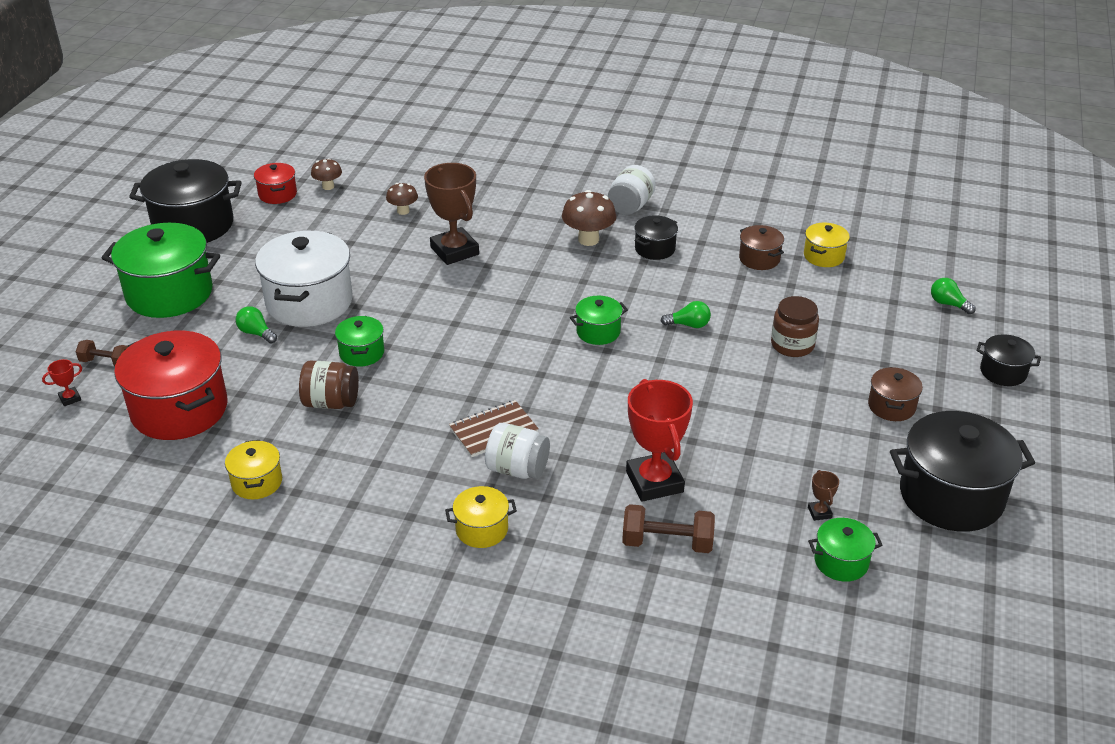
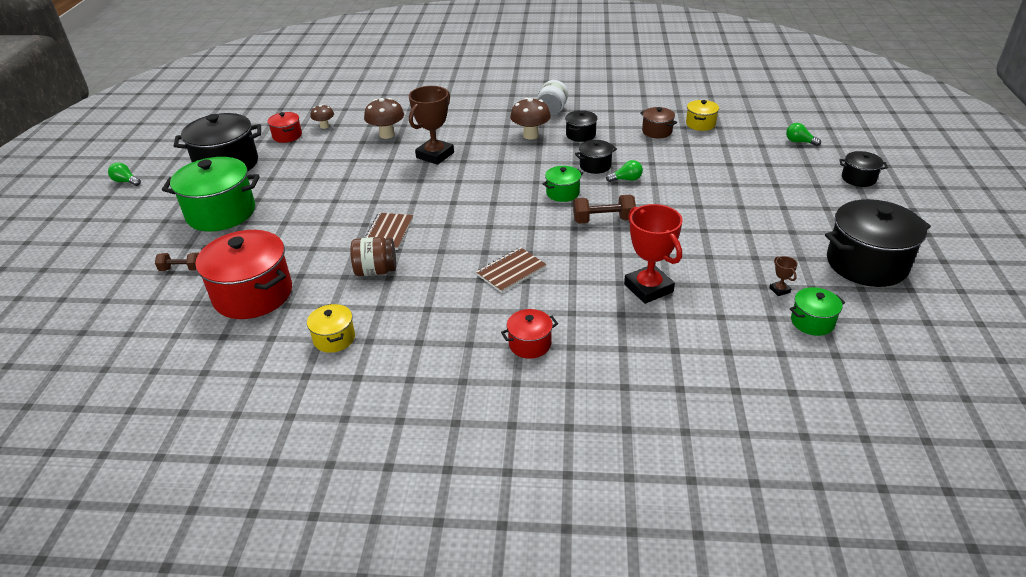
camera: 10 degrees left, 0 degrees up
red trophy [42,359,82,406] -> none
green light bulb [236,306,277,344] -> green light bulb moved to [108,162,141,186]
white pot [255,231,353,327] -> none
green pot [335,316,384,367] -> brown notebook [364,213,413,250]
brown mushroom [386,183,418,215] -> brown mushroom [364,98,404,139], size x1.65
brown trophy [424,163,479,265] -> brown trophy turned 75 degrees clockwise [409,86,454,165]
yellow pot [445,486,517,548] -> red pot [501,309,558,359]
white jar [485,423,550,479] -> none
brown dumbbell [622,504,715,553] -> brown dumbbell moved to [573,195,636,224]
brown jar [771,296,819,357] -> none
brown pot [868,367,923,421] -> none
none -> black pot [575,140,617,174]

